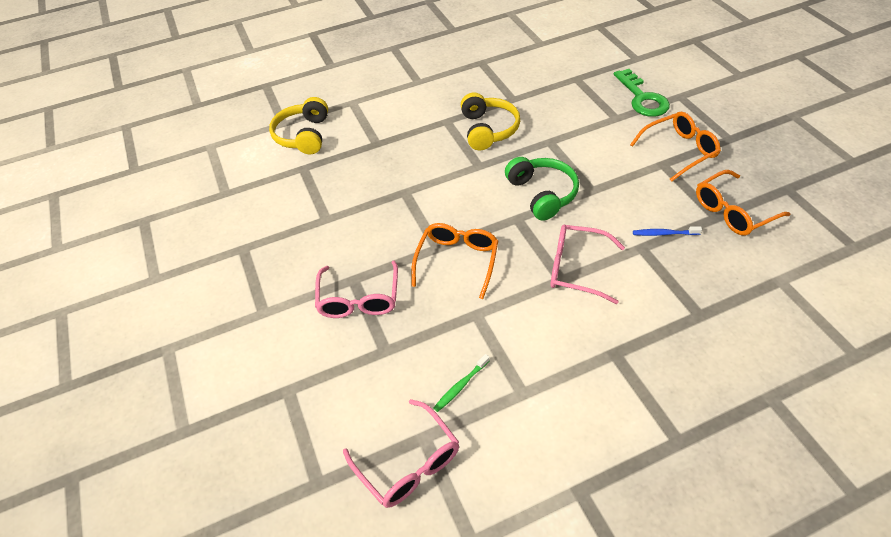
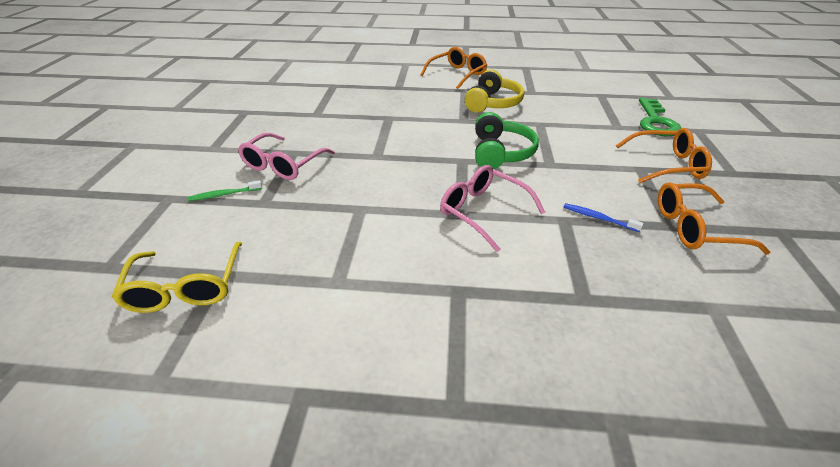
camera: 25 degrees right, 10 degrees down
yellow headphones [269,97,328,154] -> none
pink glasses [343,399,459,508] -> yellow glasses [112,241,242,313]
orange glasses [411,223,498,299] -> orange glasses moved to [421,47,487,89]
green toothbrush [434,354,490,412] -> green toothbrush moved to [188,180,262,201]

